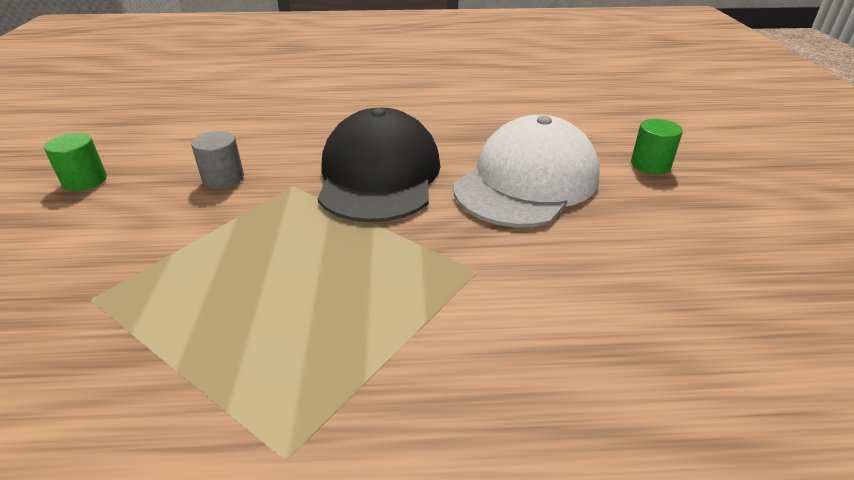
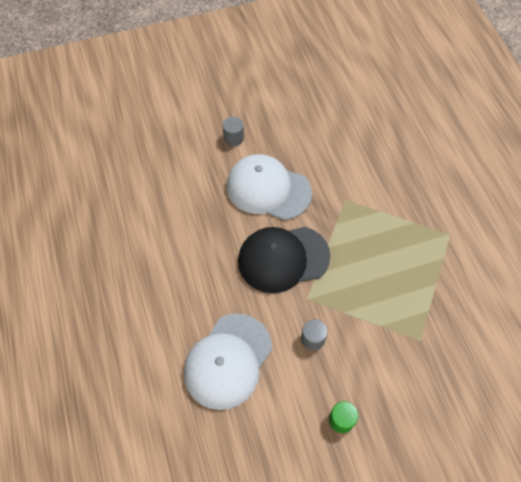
camera: 105 degrees left, 25 degrees up
green cylinder [631,119,683,174] -> grey cylinder [223,117,244,146]
none -> white cap [184,313,272,410]

